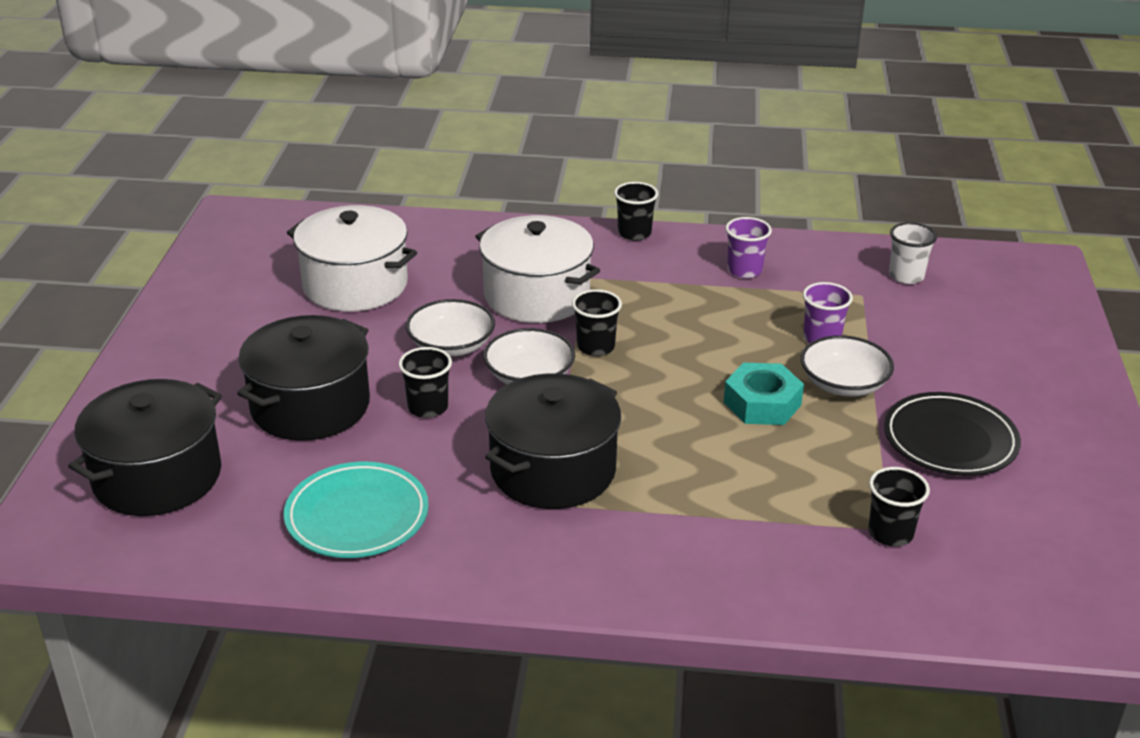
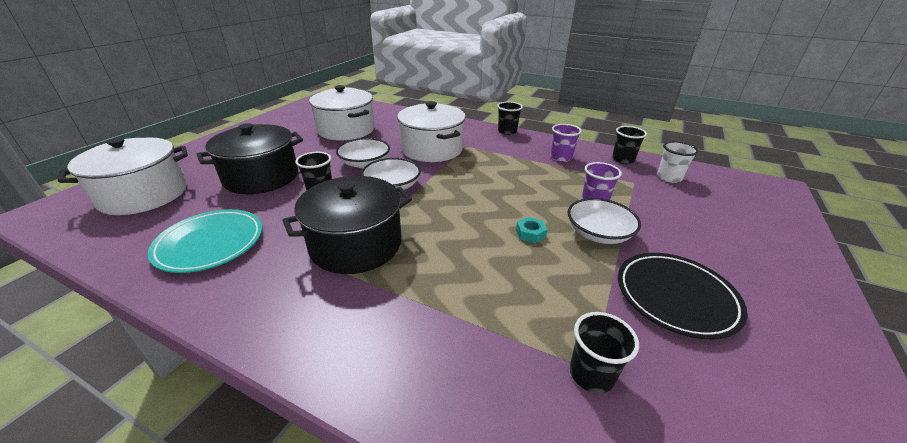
camera: 20 degrees right, 0 degrees up
black pot [68,379,222,516] -> white pot [58,138,188,215]
black cup [572,289,622,356] -> black cup moved to [612,126,647,164]
turquoise nut [724,362,804,425] -> turquoise nut [516,217,548,243], size x0.54

